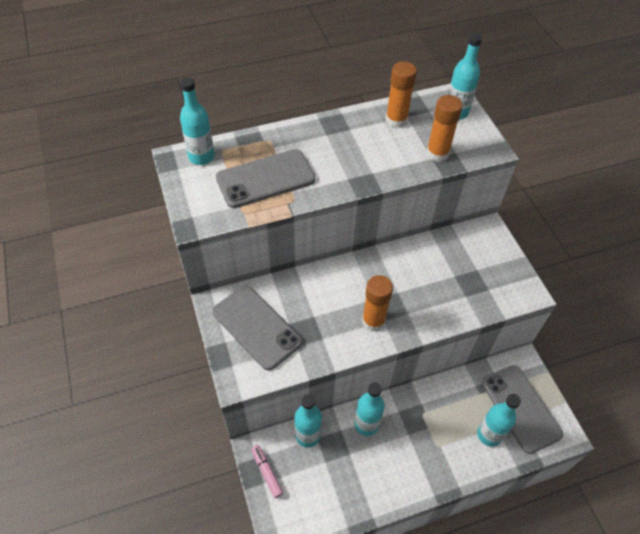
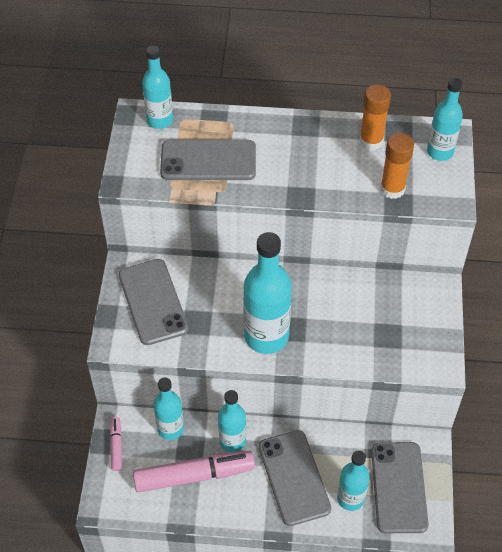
camera: 25 degrees right, 0 degrees up
orange glue stick [362,275,393,332] -> turquoise bottle [243,232,292,354]
none -> pink marker [133,451,255,493]
none -> grey phone [259,430,331,526]

